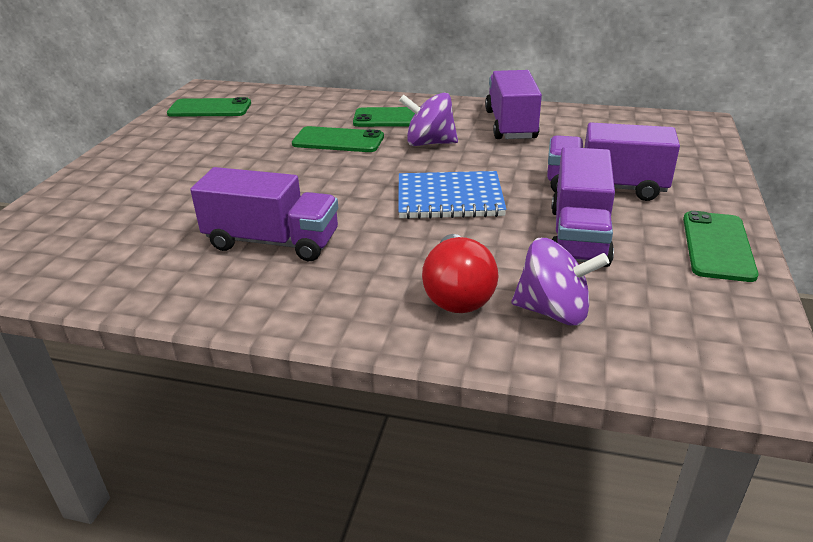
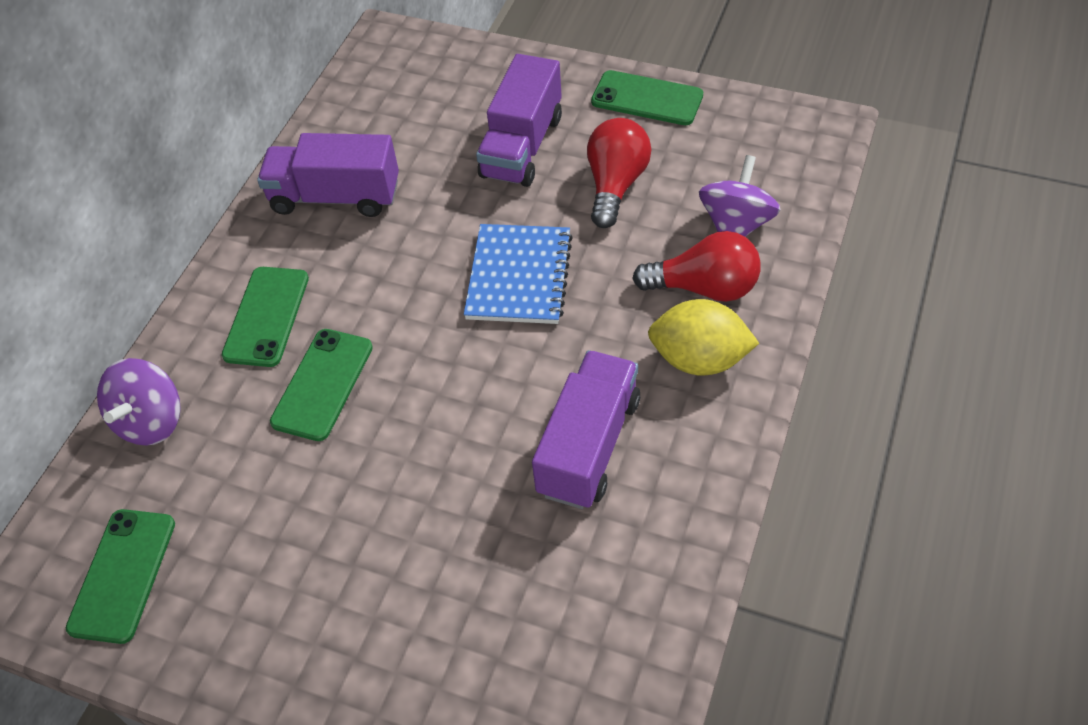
camera: 80 degrees left, 20 degrees up
purple spinning top [399,93,458,146] -> purple spinning top moved to [97,358,181,446]
purple truck [551,147,615,267] -> red light bulb [587,118,651,228]
none -> yellow lemon [648,299,759,376]

